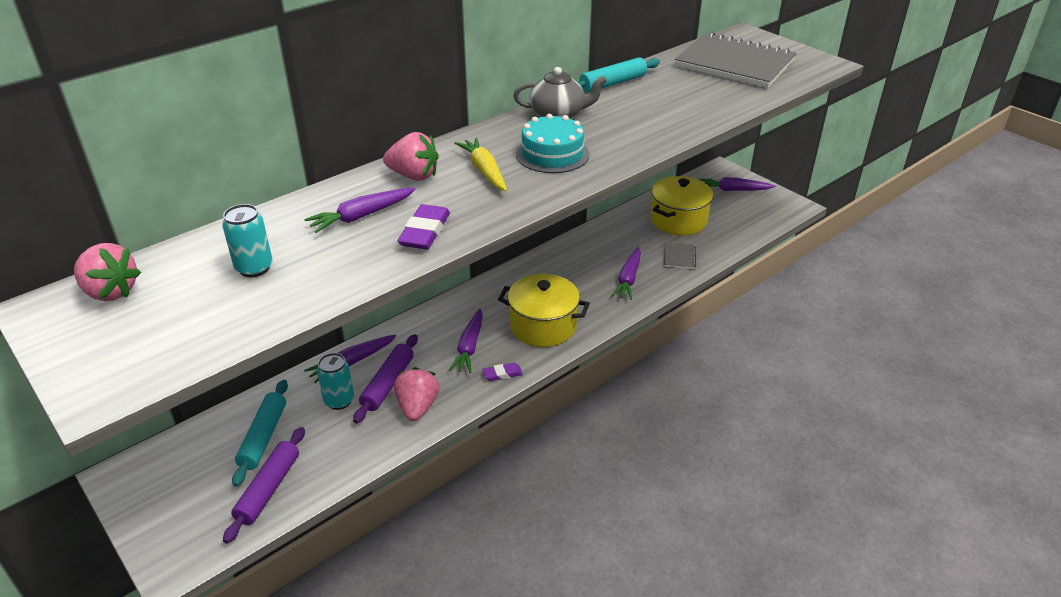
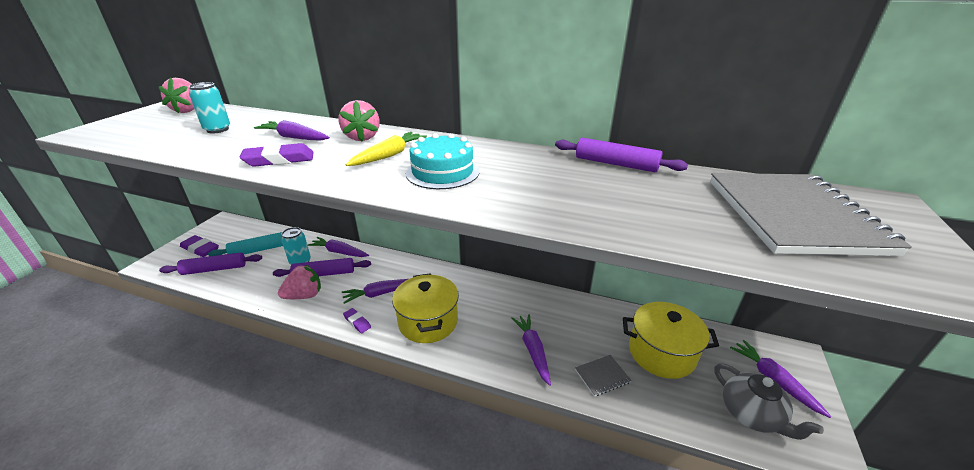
camera: 60 degrees right, 5 degrees down
grey teapot [513,67,607,119] -> grey teapot moved to [714,363,824,440]
turquoise rolling pin [577,57,660,93] -> purple rolling pin [555,138,688,172]
purple carrot [611,247,641,300] -> purple carrot turned 90 degrees clockwise [511,314,551,386]
none -> purple eraser [180,235,219,257]

